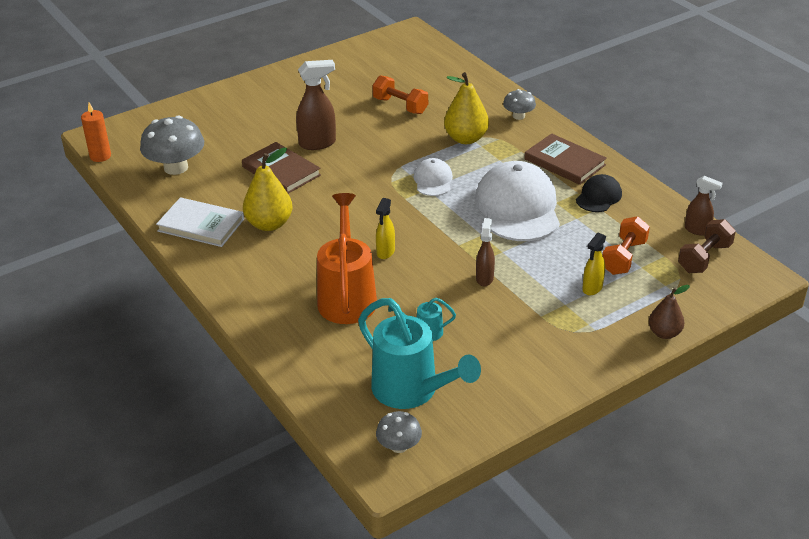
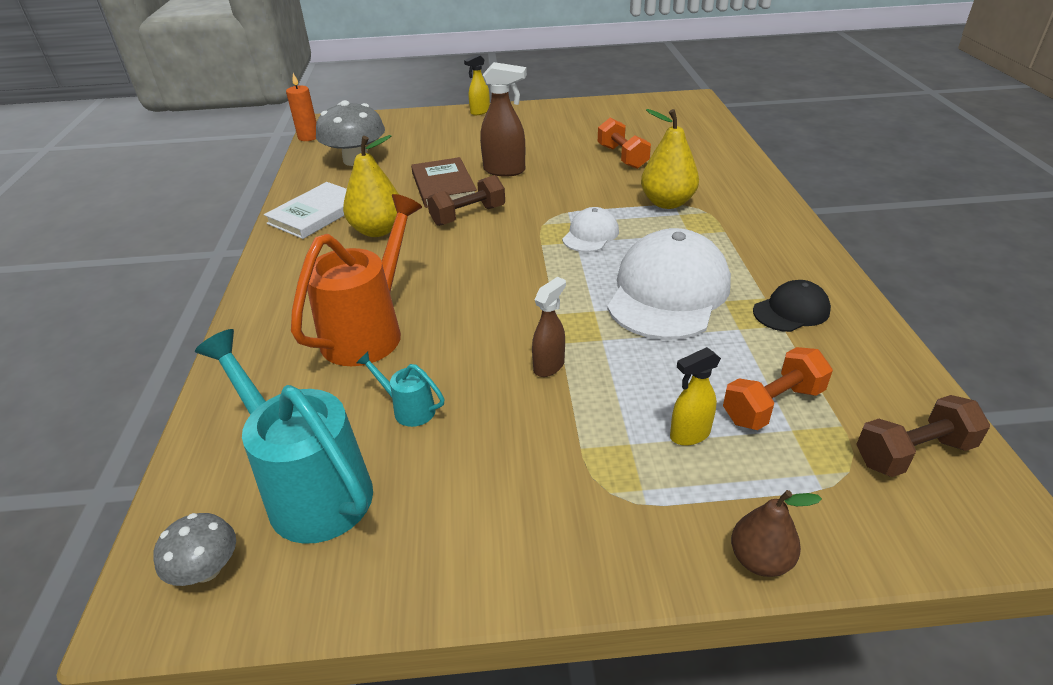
camera: 30 degrees right, 0 degrees up
white book [156,197,244,247] -> white book turned 75 degrees clockwise [264,182,347,239]
turquoise watering can [358,298,481,409] -> turquoise watering can turned 150 degrees clockwise [195,329,373,544]
yellow spray bottle [376,198,395,259] -> yellow spray bottle moved to [464,55,490,115]
grey mushroom [503,89,536,120] -> none
brown book [524,133,607,185] -> none
brown spray bottle [685,176,723,236] -> none
none -> brown dumbbell [427,175,505,226]

